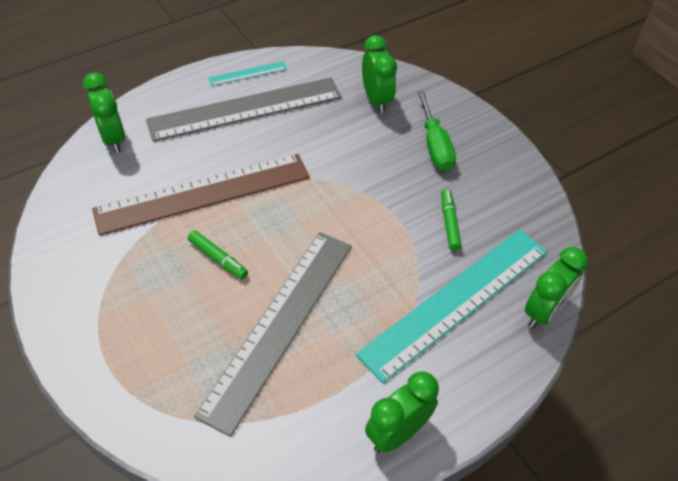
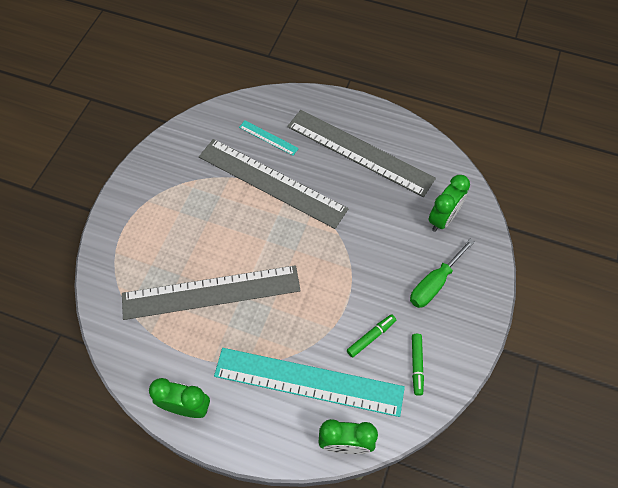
camera: 55 degrees right, 10 degrees up
green clock [83,72,125,153] -> none
brown ruler [92,154,310,236] -> grey ruler [199,139,348,229]
green marker [188,230,248,279] -> green marker moved to [412,334,424,396]
turquoise ruler [208,61,287,86] -> turquoise ruler moved to [239,121,299,156]

